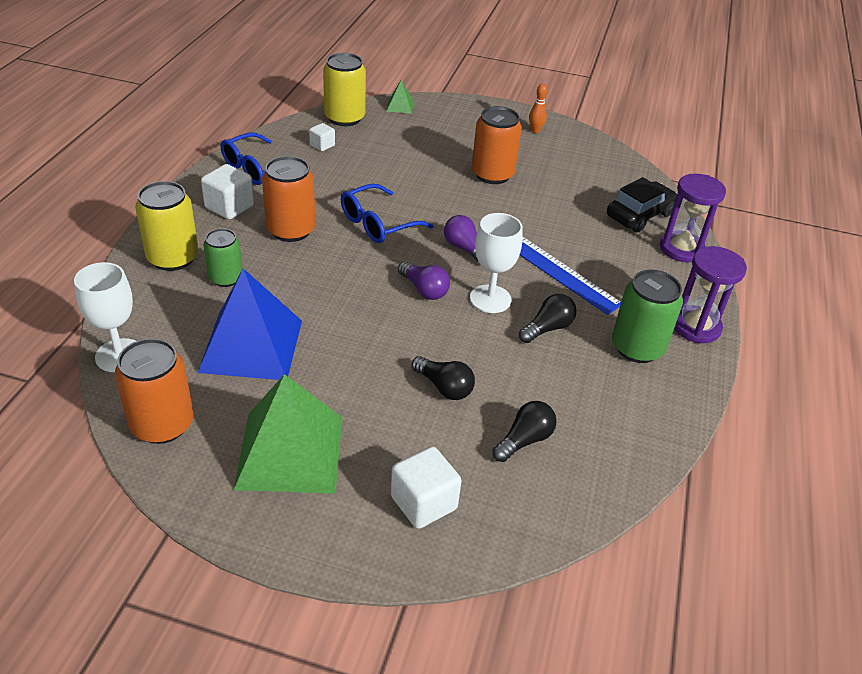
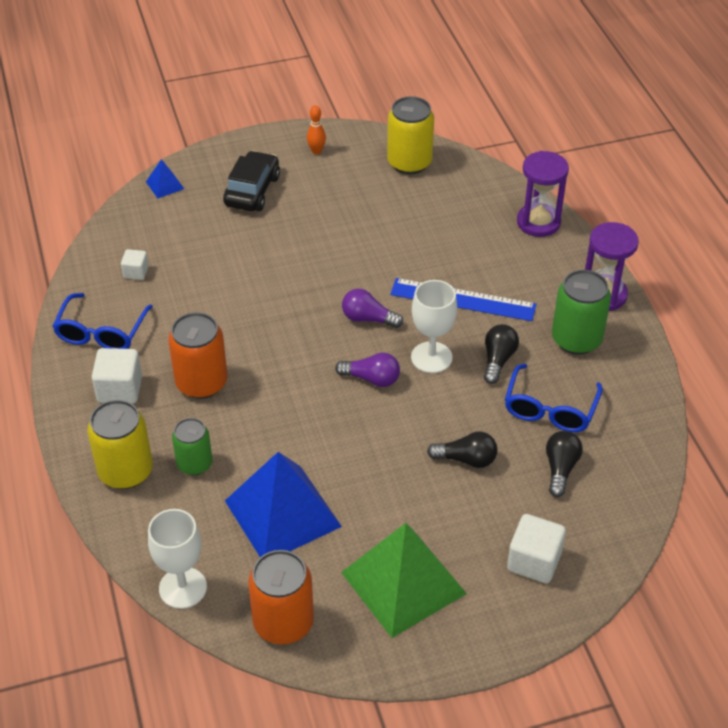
camera: 30 degrees left, 5 degrees up
yellow can [323,53,366,126] -> yellow can moved to [387,96,434,174]
blue glasses [341,184,433,243] -> blue glasses moved to [505,364,603,432]
green pyramid [387,80,414,114] -> blue pyramid [146,159,184,199]
orange can [471,106,522,184] -> none
black car [607,177,677,233] -> black car moved to [223,151,280,211]

